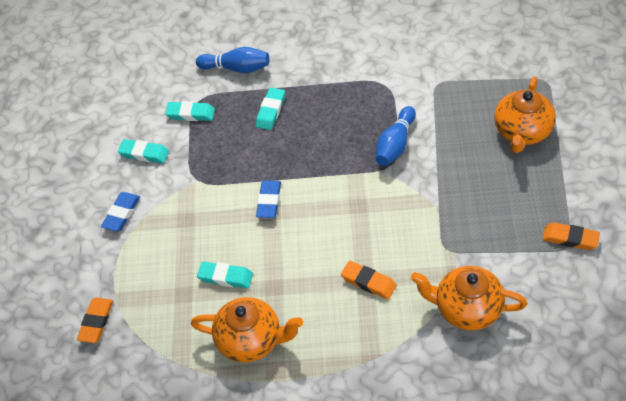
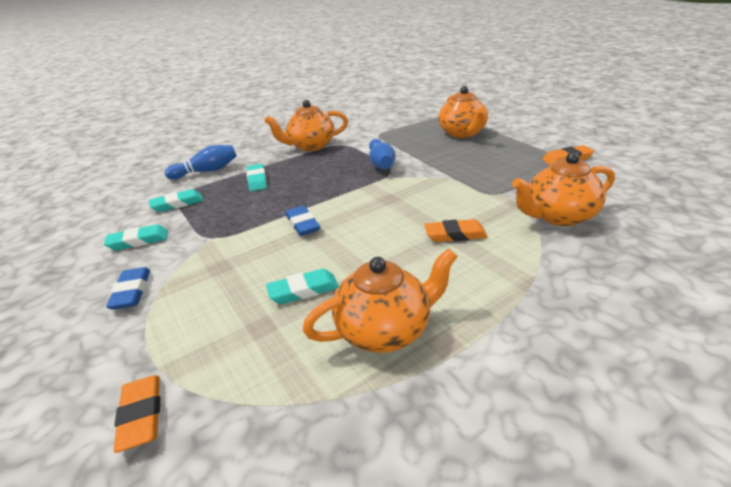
camera: 35 degrees left, 20 degrees down
none -> orange teapot [264,100,348,151]

